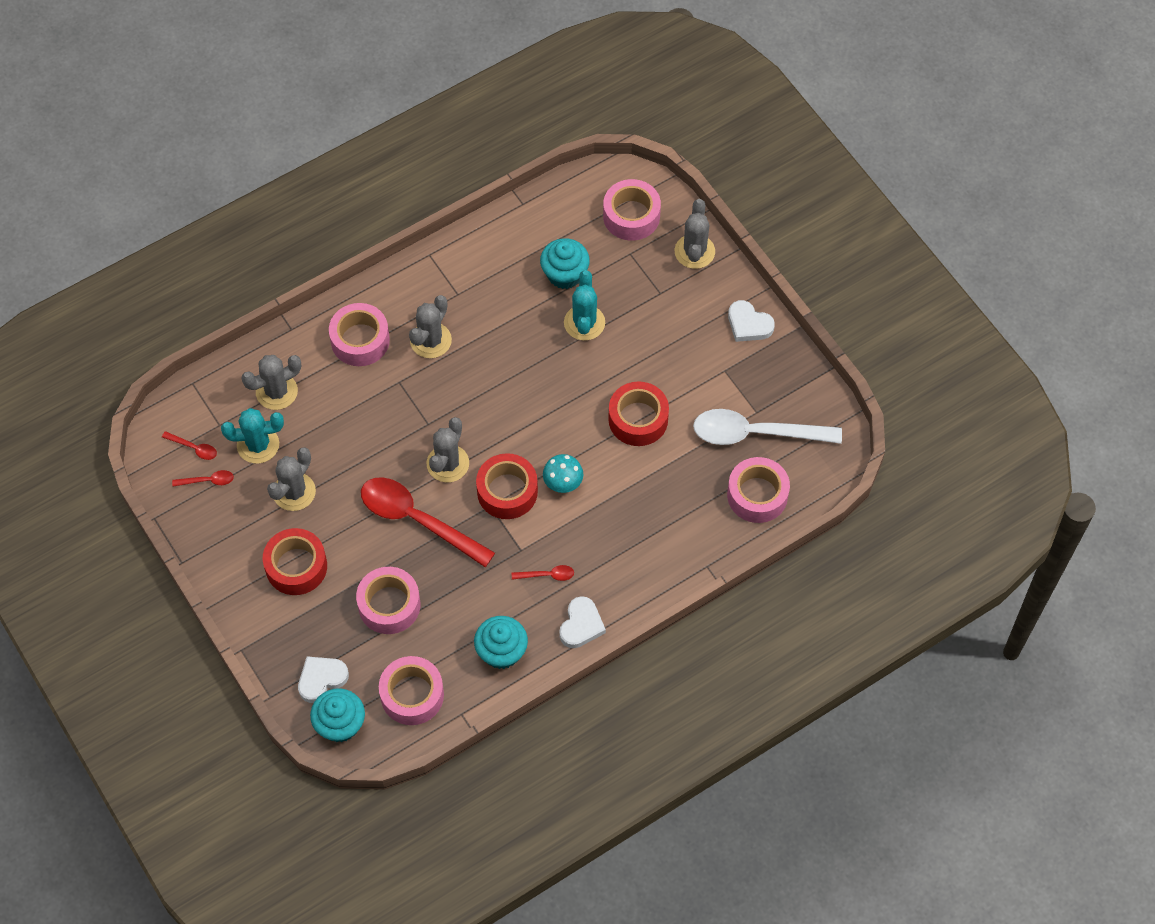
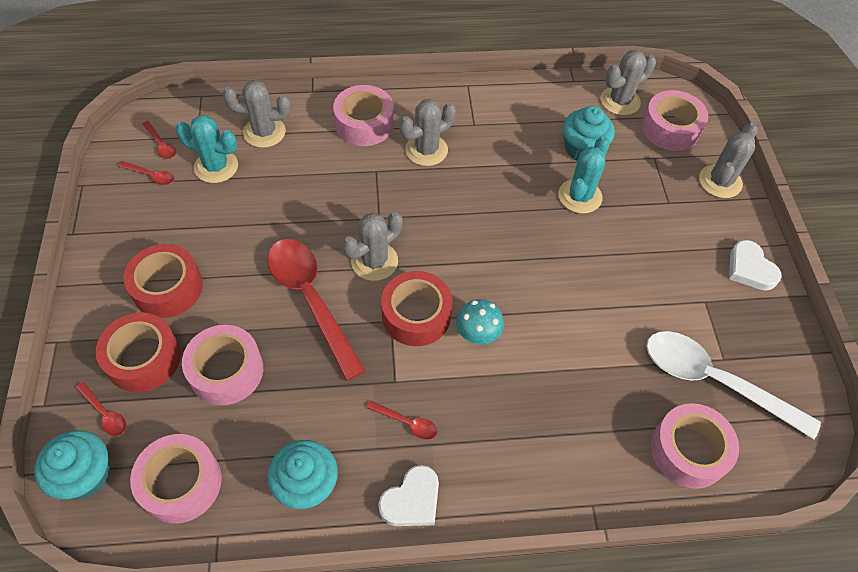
camera: 25 degrees right, 5 degrees down
grey cactus [267,447,316,511] -> grey cactus moved to [601,50,656,116]
white heart [298,656,349,703] -> red spoon [76,382,126,436]
red tape [608,381,669,446] -> red tape moved to [96,313,181,392]

